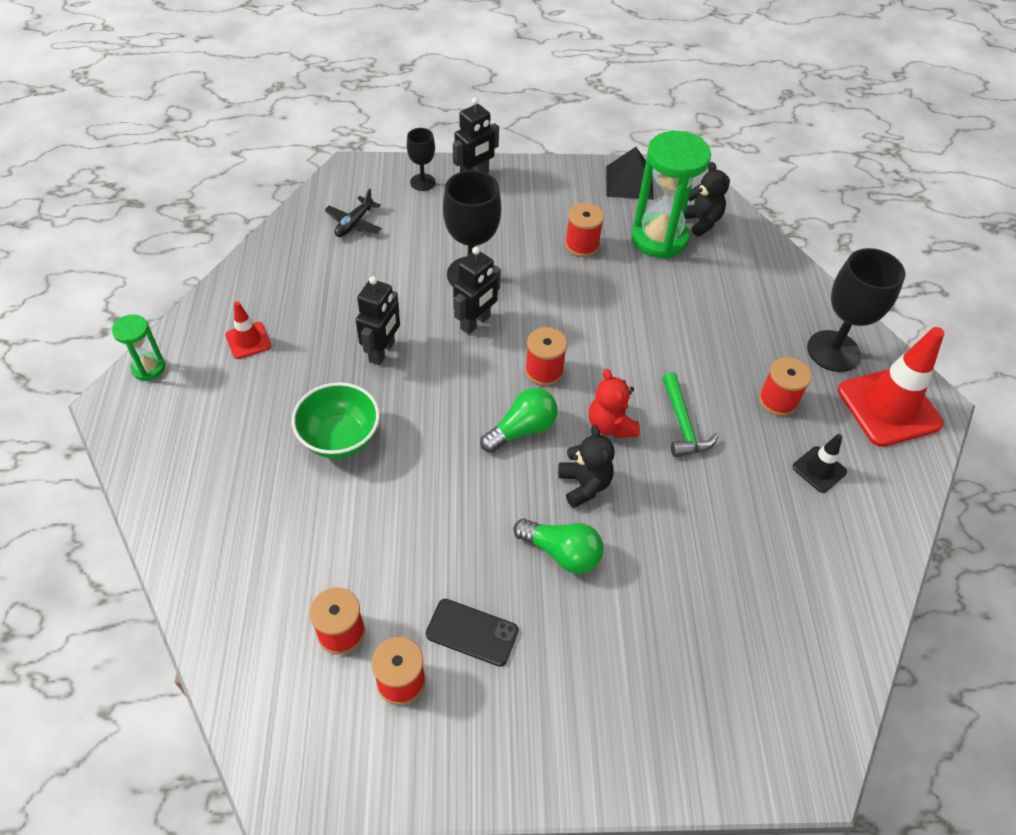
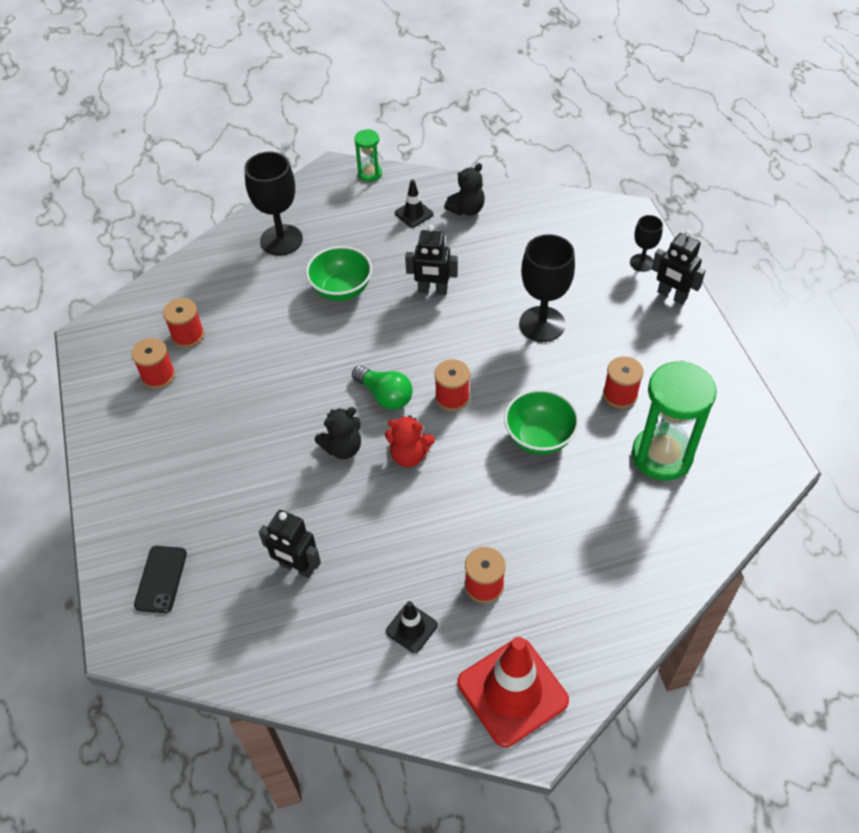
camera: 80 degrees right, 0 degrees up
red traffic cone [225,301,271,359] -> black traffic cone [395,180,433,228]
black plane [324,188,382,237] -> none
black phone [426,599,518,667] -> black phone moved to [134,546,187,613]
black robot [453,247,501,334] -> black robot moved to [259,510,321,578]
green light bulb [513,519,603,574] -> none
red teddy bear [589,369,640,438] -> red teddy bear turned 135 degrees counterclockwise [385,415,435,467]
black pyramid [606,147,654,200] -> none
green hammer [663,373,718,457] -> none
black teddy bear [684,162,730,237] -> black teddy bear moved to [444,163,485,216]
black goblet [807,248,905,372] -> black goblet moved to [244,152,303,256]
none -> green bowl [504,389,579,455]

